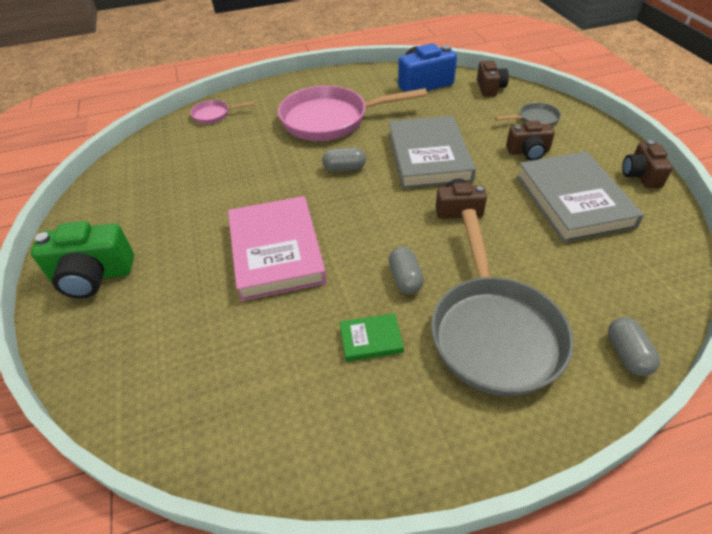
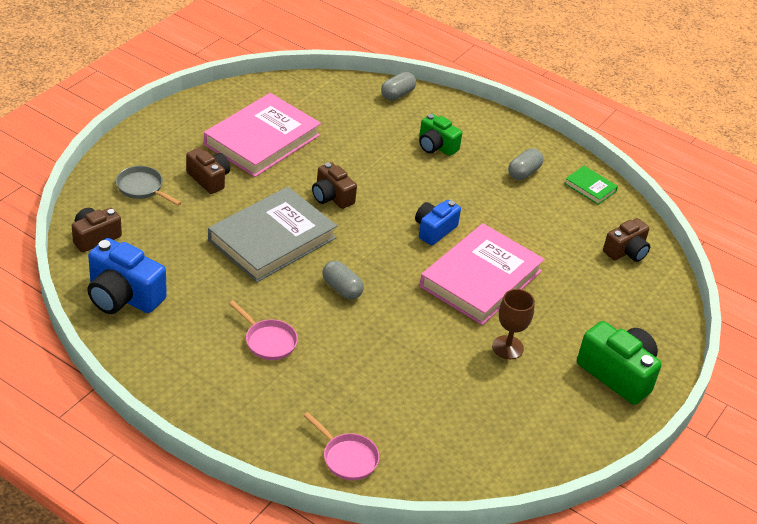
camera: 135 degrees left, 5 degrees down
pink pan [278,85,427,141] -> pink pan [229,300,298,360], size x0.45
green book [340,313,404,362] -> green book moved to [564,166,618,205]
grey capsule [389,247,424,294] -> grey capsule moved to [508,148,544,180]
grey pan [431,209,574,396] -> green camera [419,114,462,156]
grey book [516,151,644,243] -> pink book [204,93,321,177]
brown camera [622,140,673,188] -> brown camera moved to [603,218,650,262]
none -> blue camera [415,200,461,245]
none -> brown goblet [492,289,535,359]

